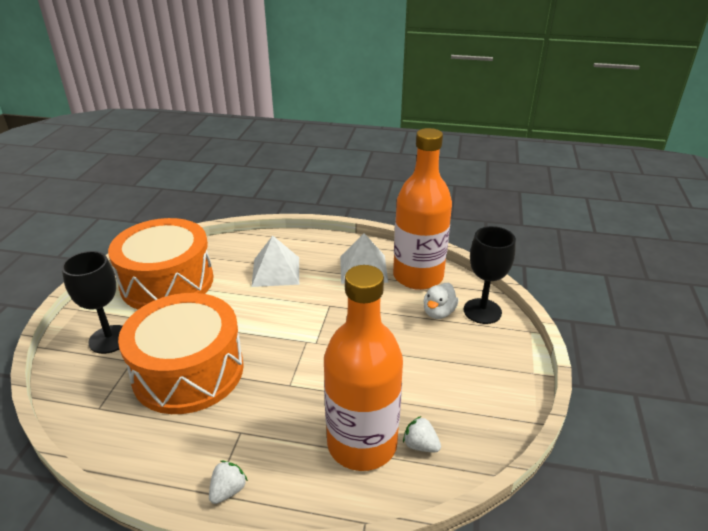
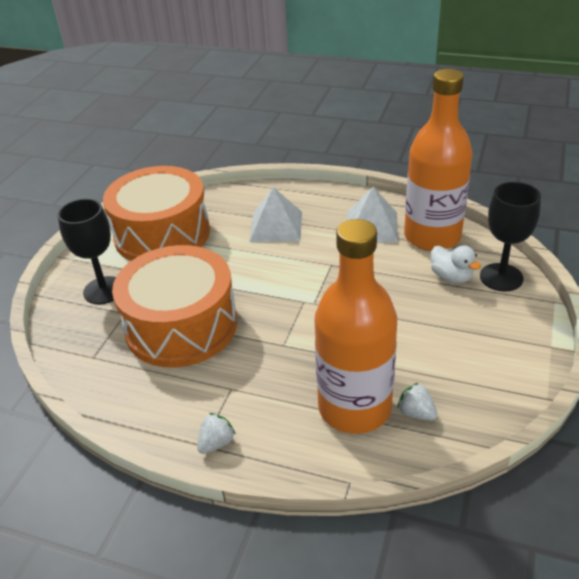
camera: 10 degrees right, 5 degrees up
white duck [423,283,459,319] -> white duck turned 75 degrees counterclockwise [431,246,481,283]

